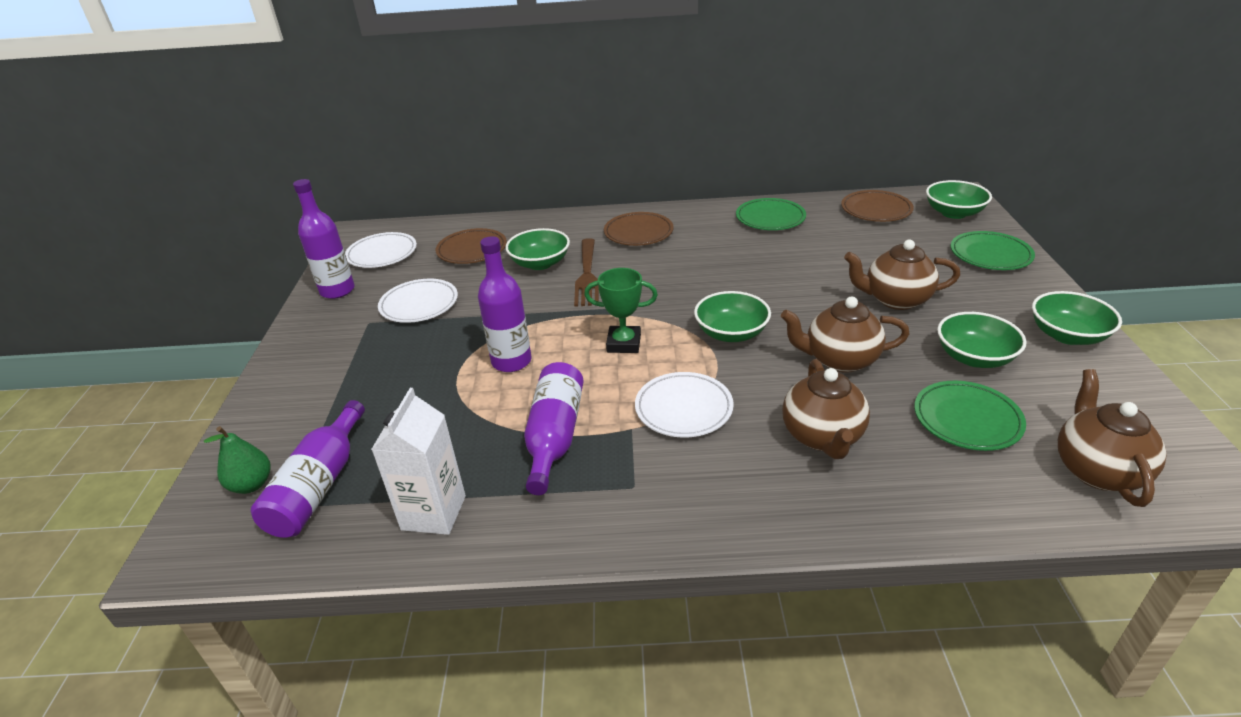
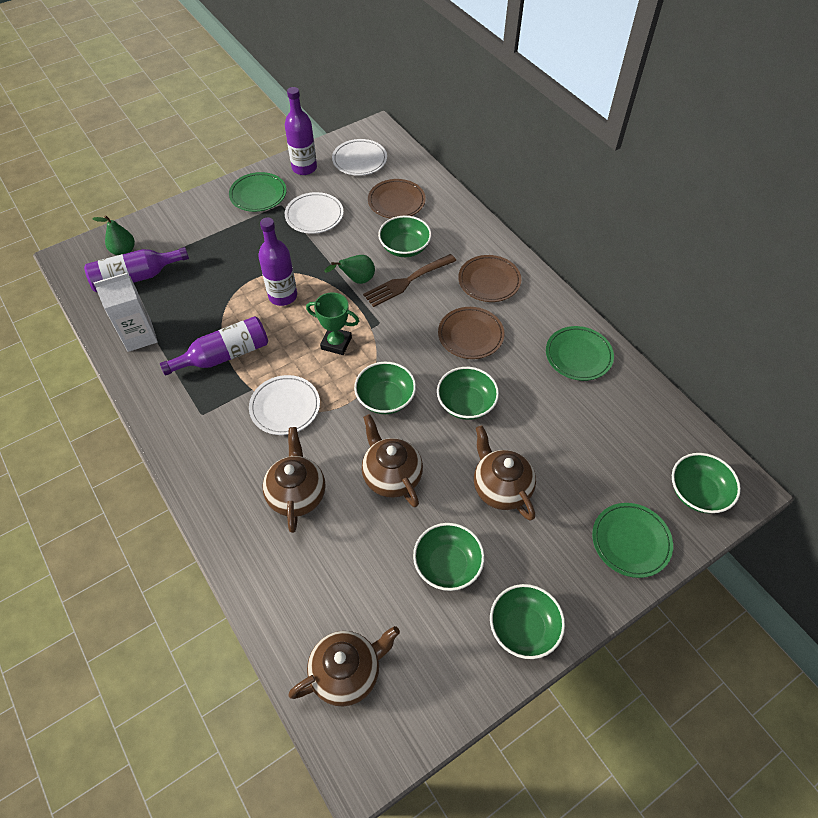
camera: 55 degrees right, 20 degrees up
green trophy [584,268,658,353] -> green trophy turned 45 degrees counterclockwise [306,292,359,355]
brown teapot [782,359,870,459] -> brown teapot turned 120 degrees clockwise [262,427,325,533]
brown plate [841,190,914,222] -> brown plate moved to [438,307,504,359]
green plate [914,381,1026,451] -> green plate moved to [229,172,287,212]
none -> green pear [324,255,375,284]
none -> green bowl [437,367,499,420]

